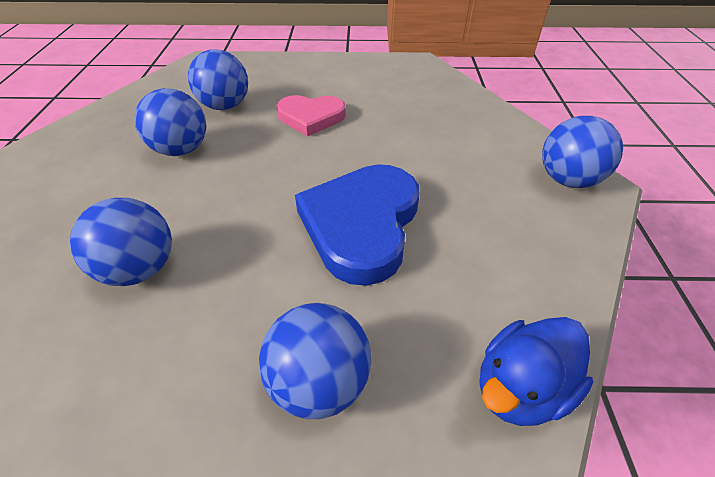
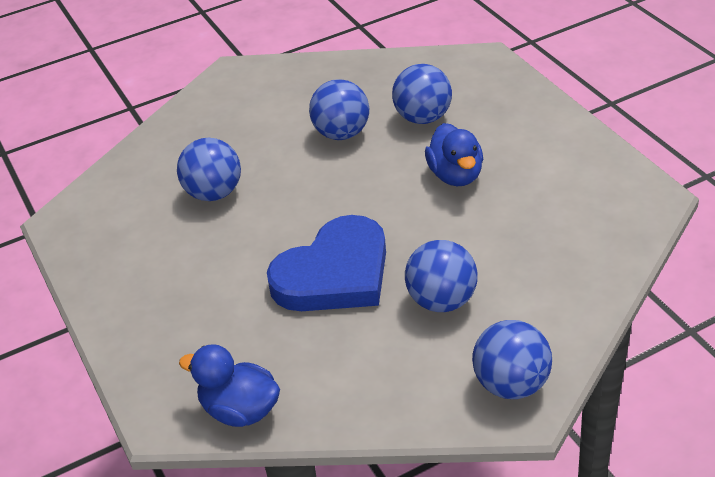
camera: 65 degrees right, 5 degrees down
blue ball [259,303,371,419] -> blue ball moved to [405,240,478,312]
pink heart [276,95,346,136] -> blue duck [425,123,483,186]
blue heart [295,164,420,286] -> blue heart turned 150 degrees clockwise [267,215,386,311]

